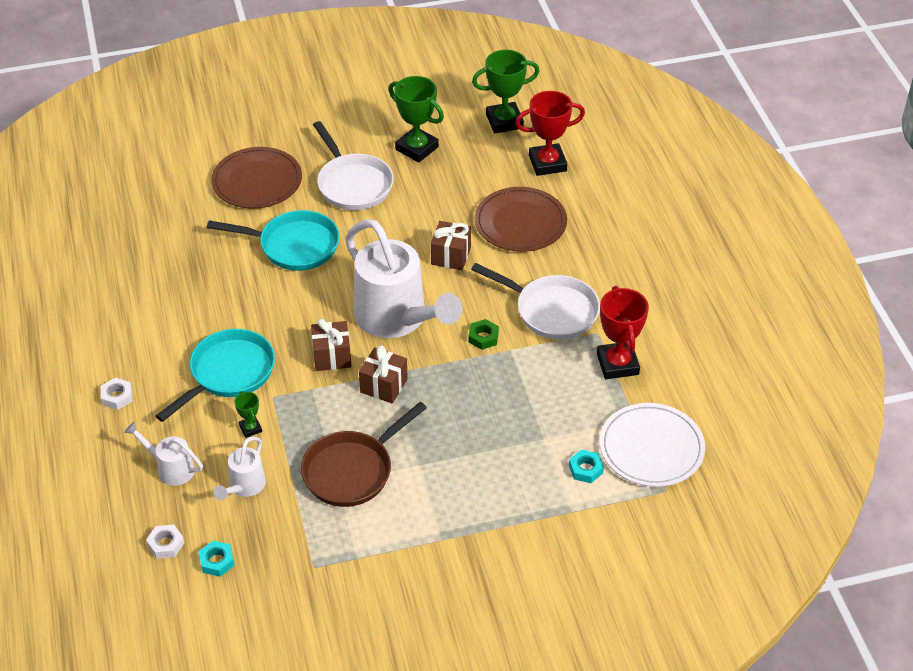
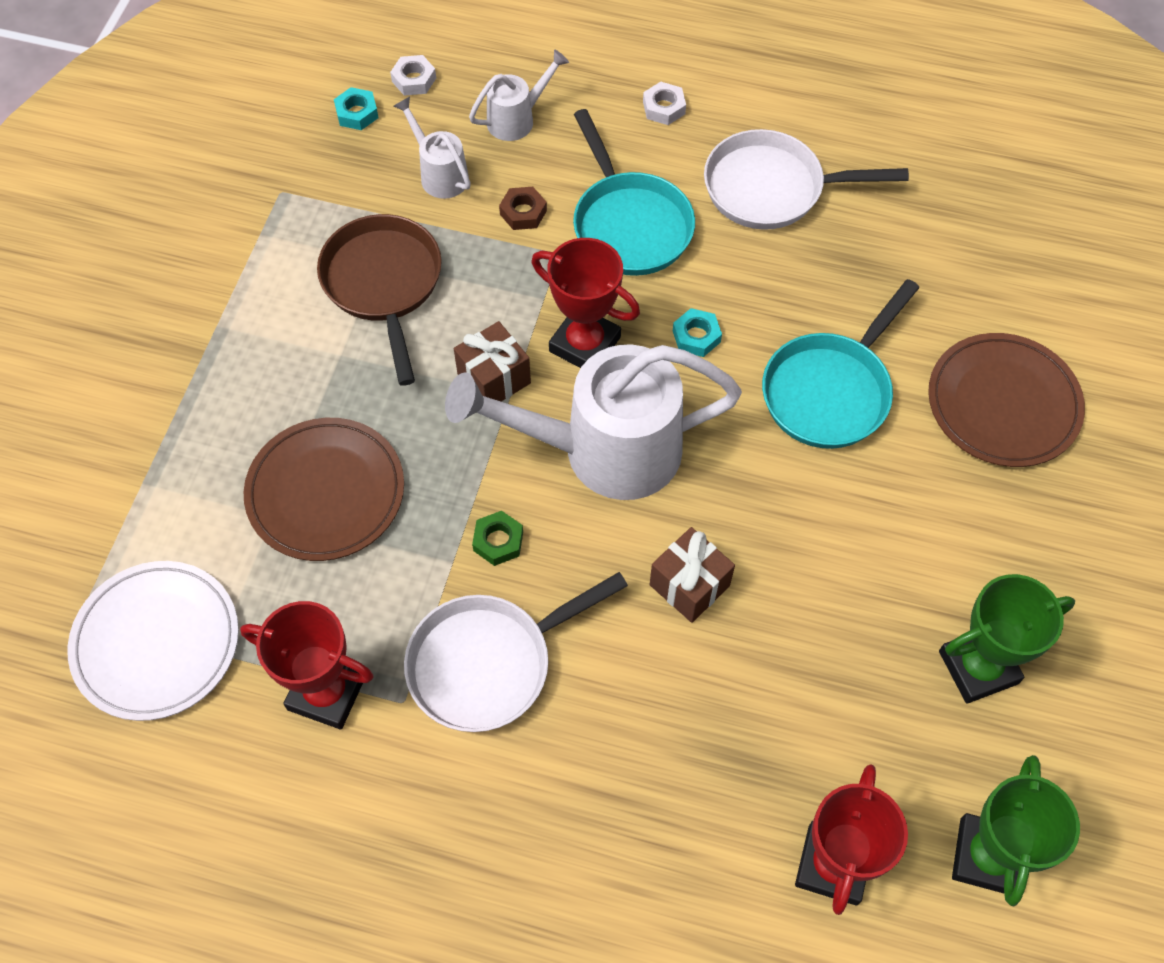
camera: 120 degrees right, 15 degrees up
green trophy [235,391,262,438] -> brown nut [499,187,547,230]
brown gift [311,319,351,371] -> red trophy [532,238,640,368]
white pan [313,121,394,210] -> white pan moved to [704,129,909,230]
brown plate [475,187,567,252] -> brown plate moved to [244,418,404,561]
turquoise nut [569,450,604,483] -> turquoise nut moved to [673,308,722,357]

